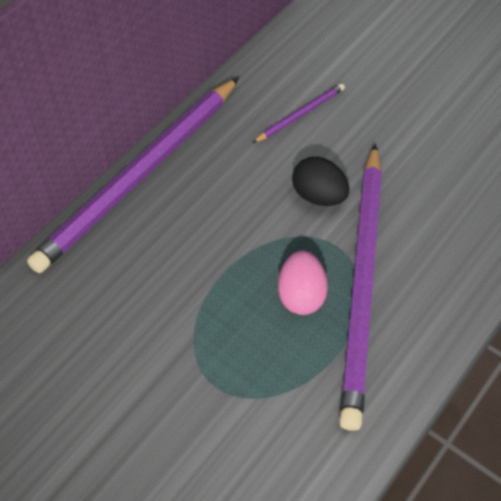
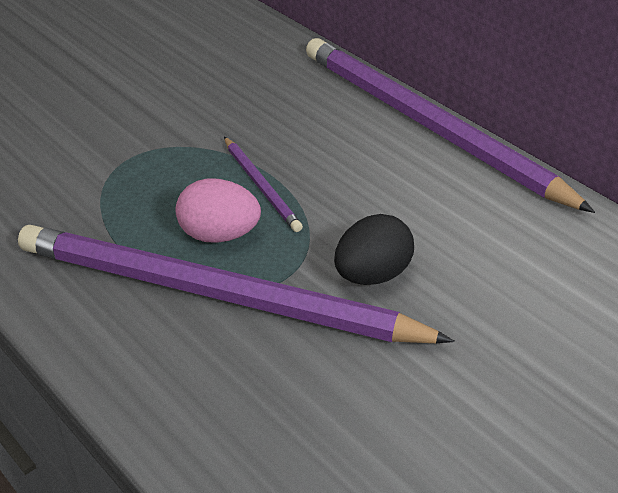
camera: 100 degrees right, 15 degrees down
purple pencil [253,83,345,143] -> purple pencil moved to [224,137,303,232]

